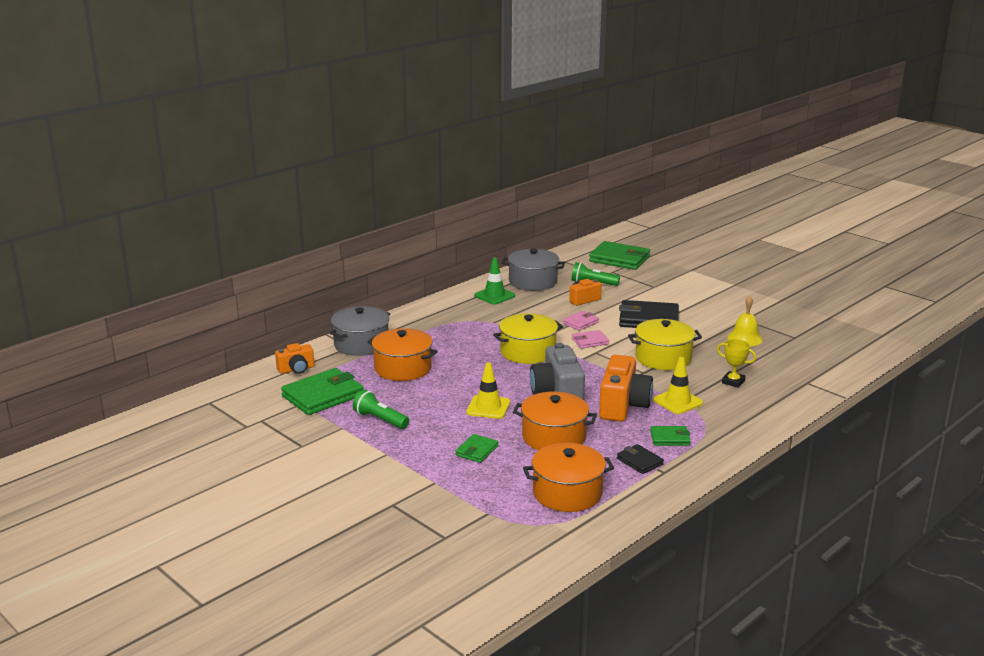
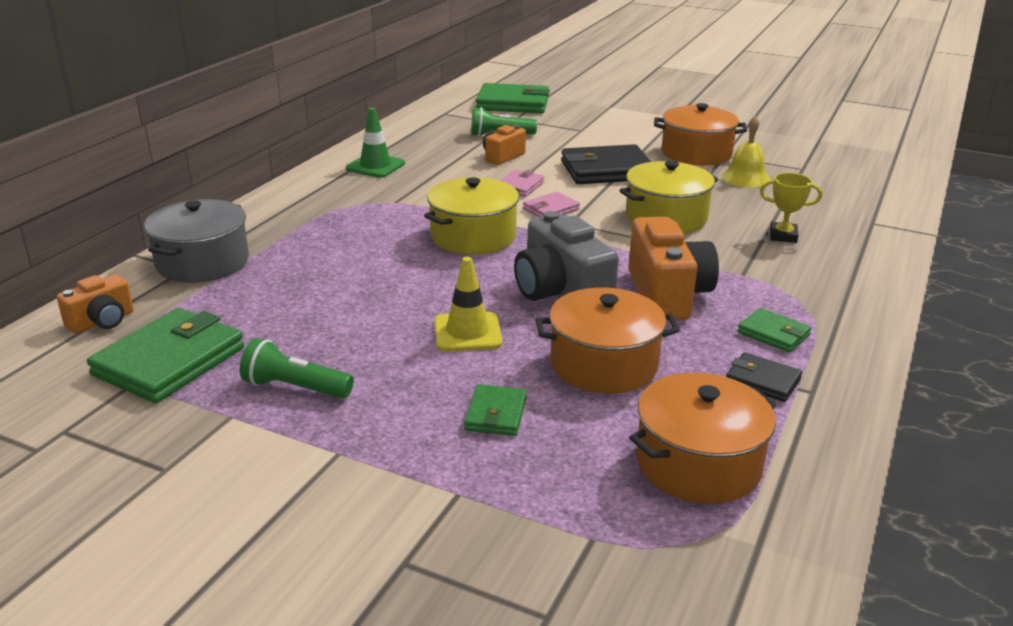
camera: 20 degrees left, 5 degrees up
orange pot [367,328,438,381] -> orange pot moved to [654,103,747,166]
grey pot [502,248,565,291] -> none
green wallet [650,426,690,446] -> green wallet turned 60 degrees clockwise [737,308,811,352]
yellow traffic cone [653,357,703,414] -> none

